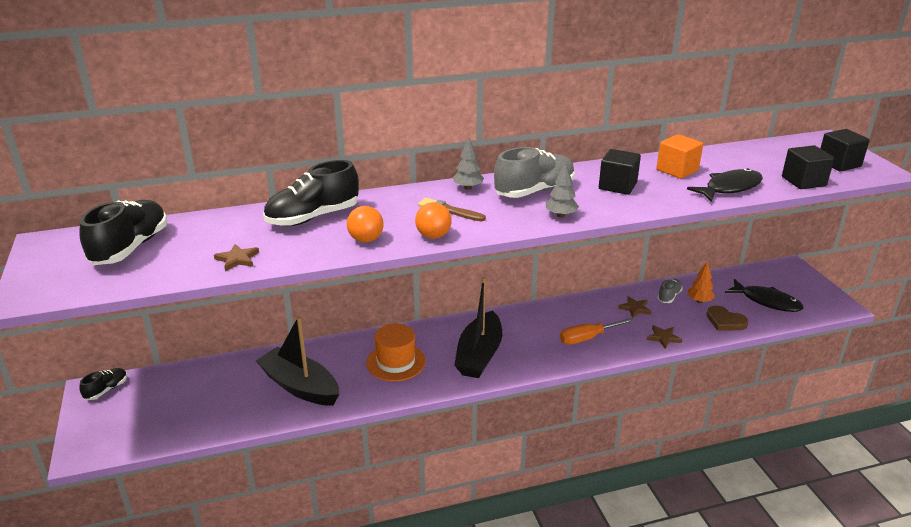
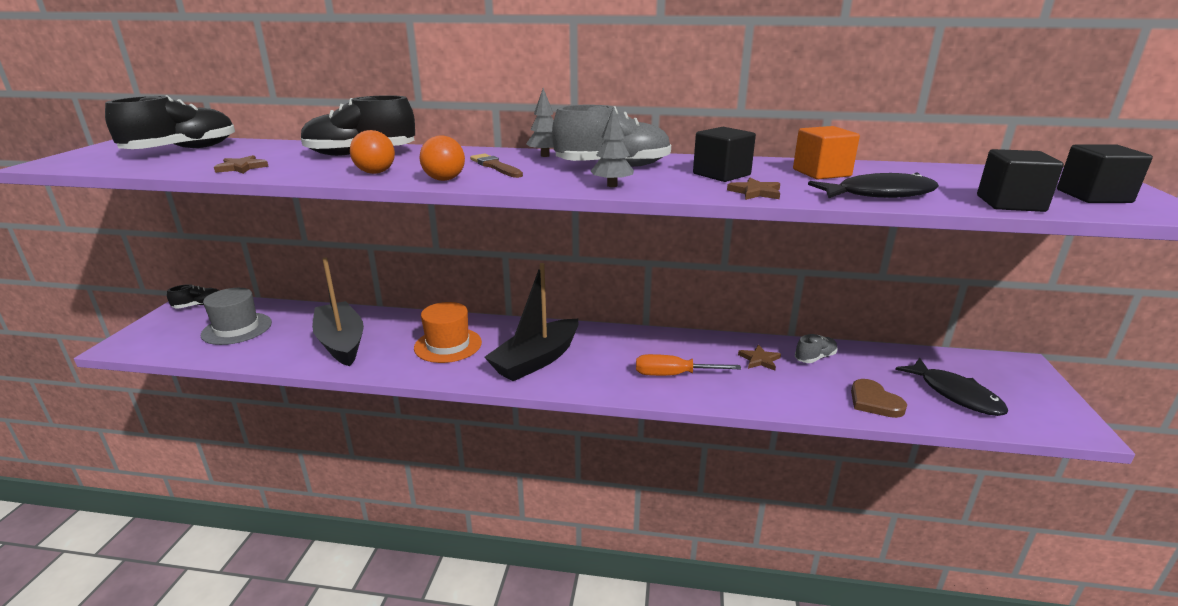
camera: 25 degrees right, 5 degrees down
brown star [647,325,682,349] -> brown star moved to [727,178,780,200]
orange tree [688,261,715,303] -> none
none -> grey hat [201,288,272,345]

